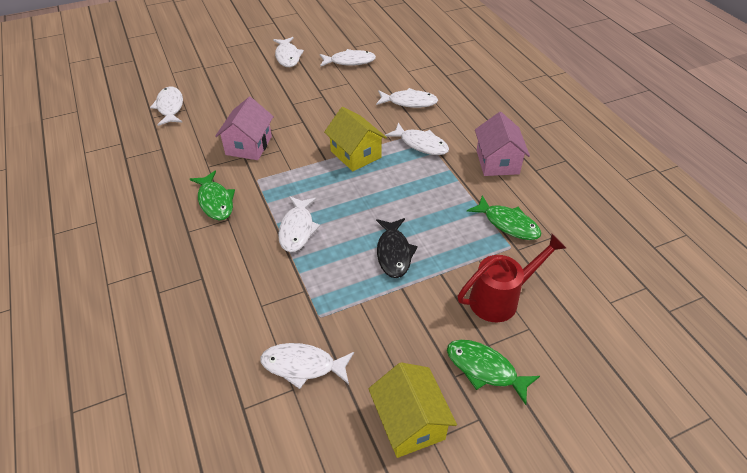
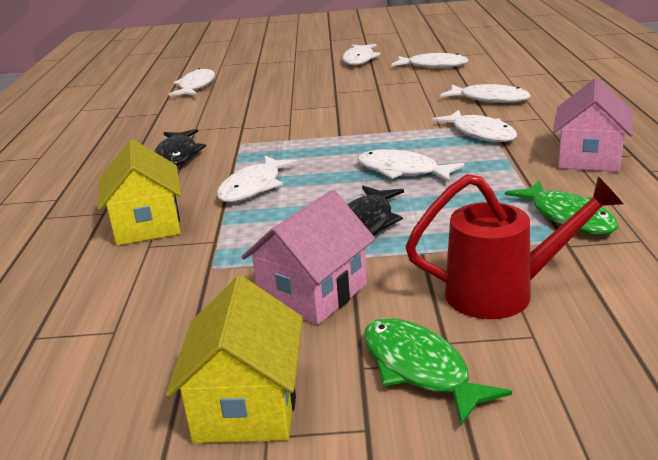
camera: 25 degrees right, 20 degrees down
green fish [190,171,235,220] -> black fish [154,129,206,166]
pink house [215,97,274,160] -> pink house moved to [241,190,375,325]
white fish [260,343,354,389] -> white fish moved to [357,149,464,182]
yellow house [324,107,387,171] -> yellow house moved to [98,139,181,246]

